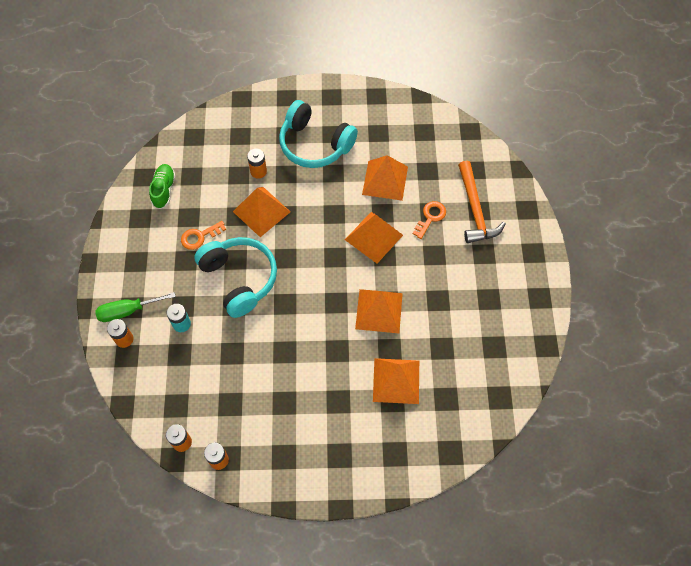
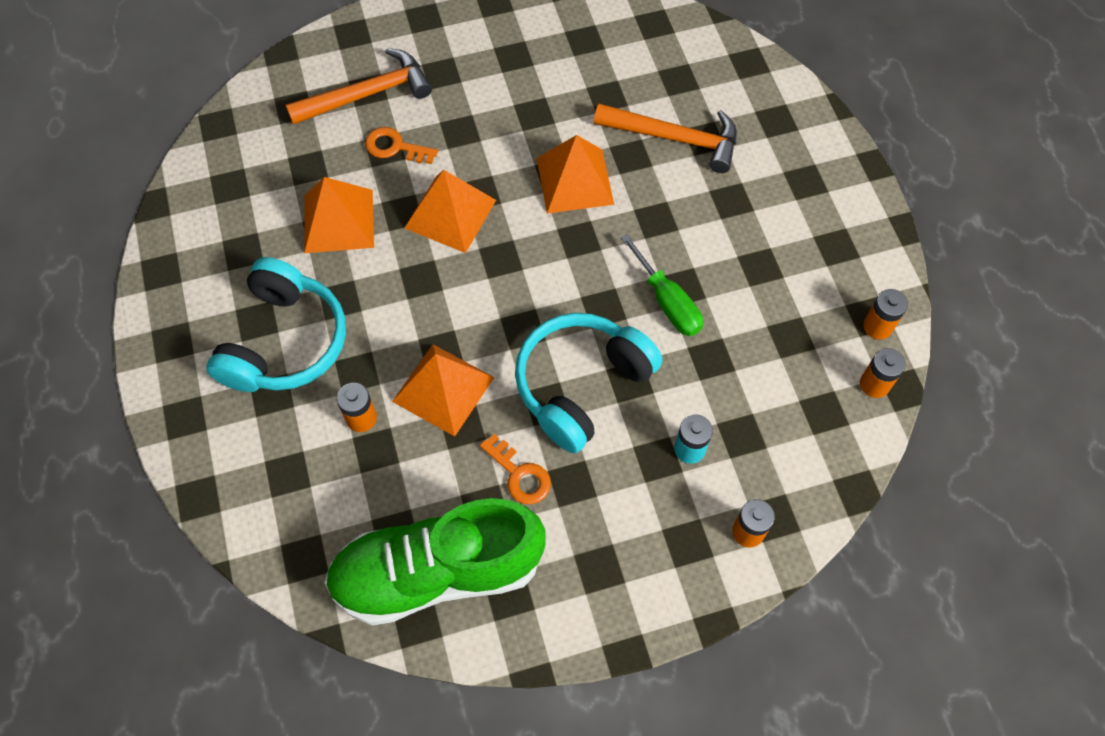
camera: 105 degrees left, 0 degrees up
green screwdriver [95,292,176,322] -> green screwdriver moved to [621,234,703,336]
green shoe [149,164,176,209] -> green shoe [324,498,546,626], size x2.18
orange pyramid [373,358,419,404] -> orange hammer [594,104,737,173]

